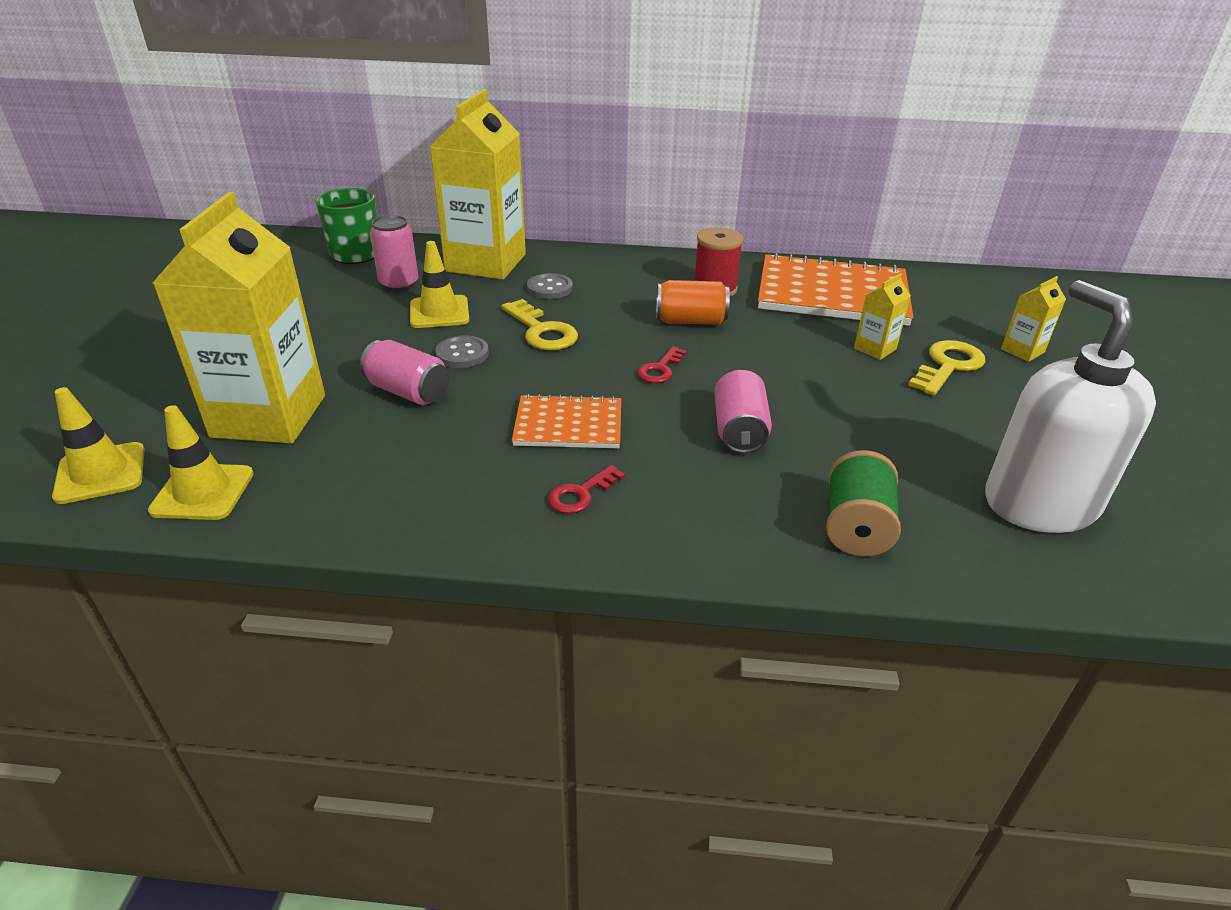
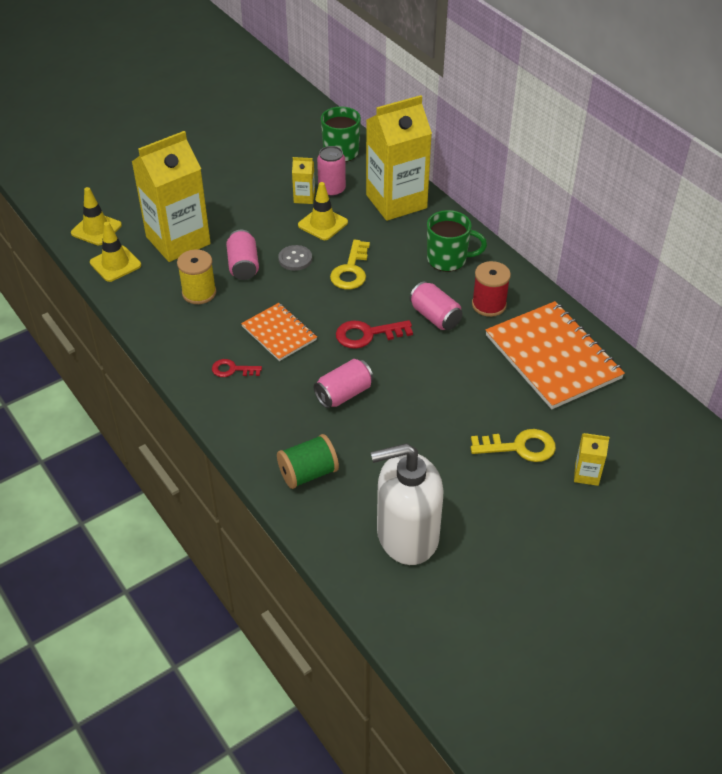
camera: 50 degrees right, 10 degrees up
grey button [527,273,573,299] -> none
red key [637,346,687,383] -> red key [336,320,413,349], size x1.60
orange can [656,280,730,325] -> pink can [409,281,463,330]
yellow carton [854,273,911,360] -> yellow carton moved to [292,157,315,204]
white soap dispenser [985,280,1156,533] -> white soap dispenser turned 135 degrees counterclockwise [371,443,443,565]
none -> yellow spool [177,249,216,304]
none -> green mug [427,210,487,272]

